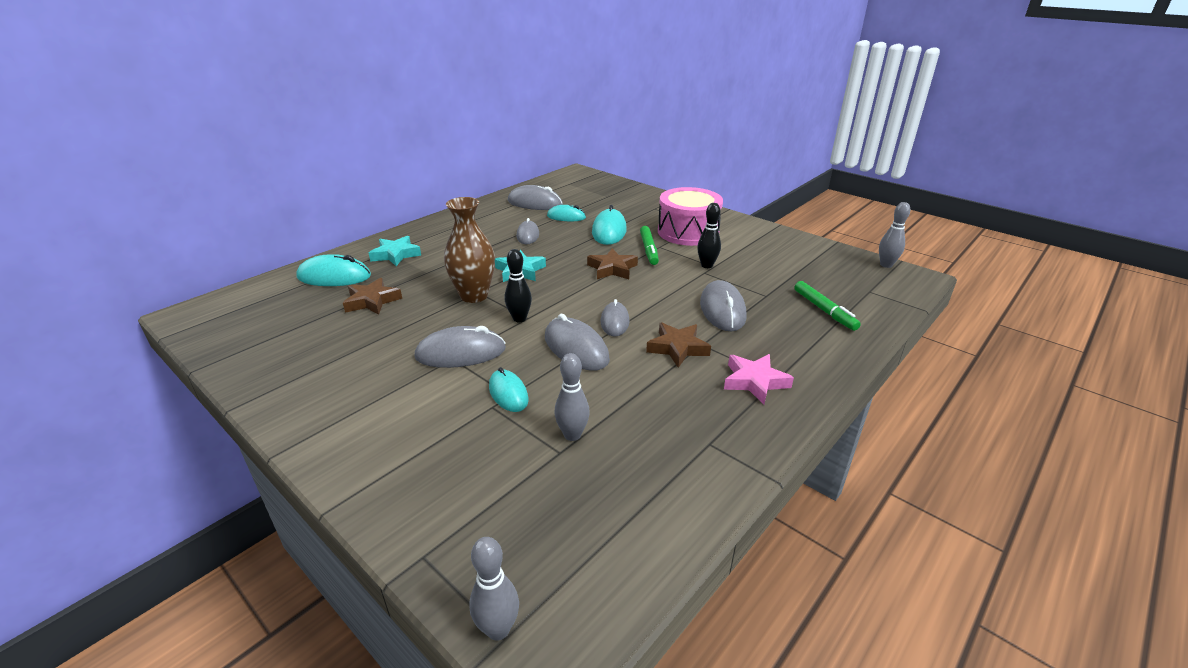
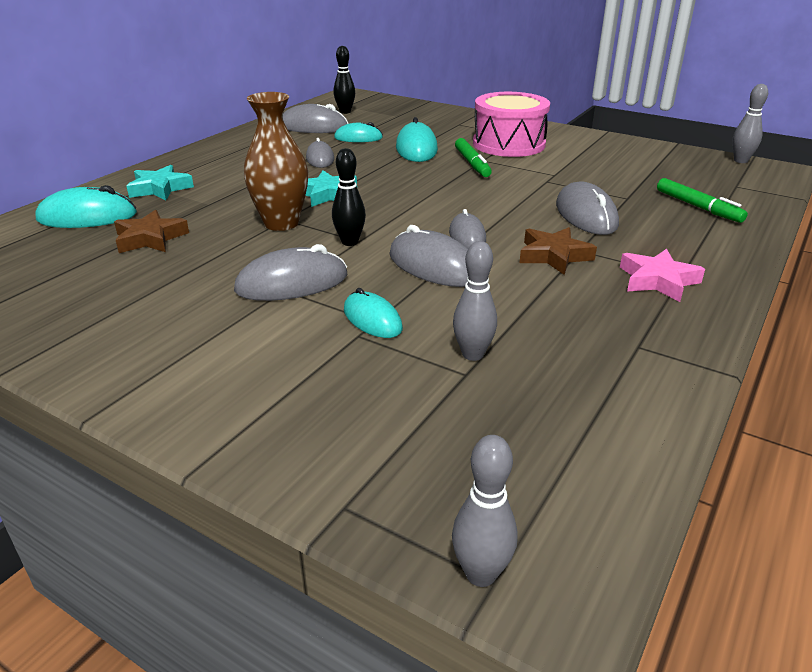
camera: 10 degrees left, 0 degrees up
brown star [587,248,638,279] -> none
black bowling pin [697,203,721,268] -> black bowling pin moved to [334,46,355,114]

